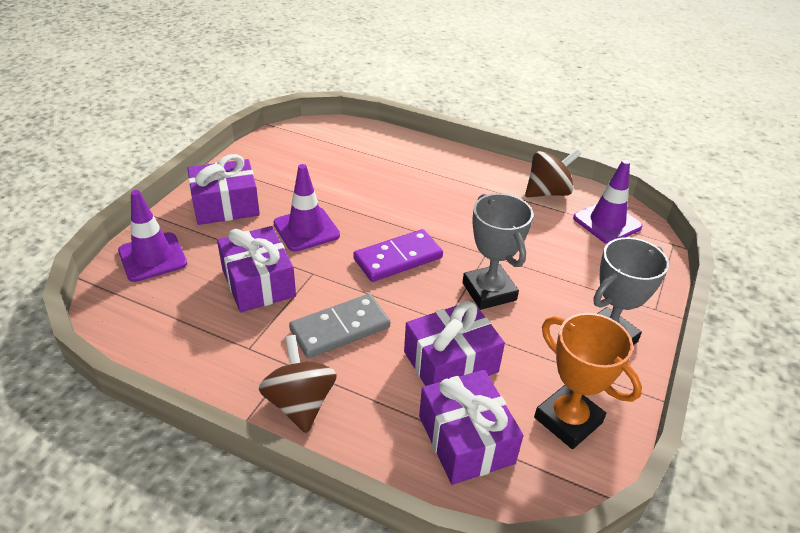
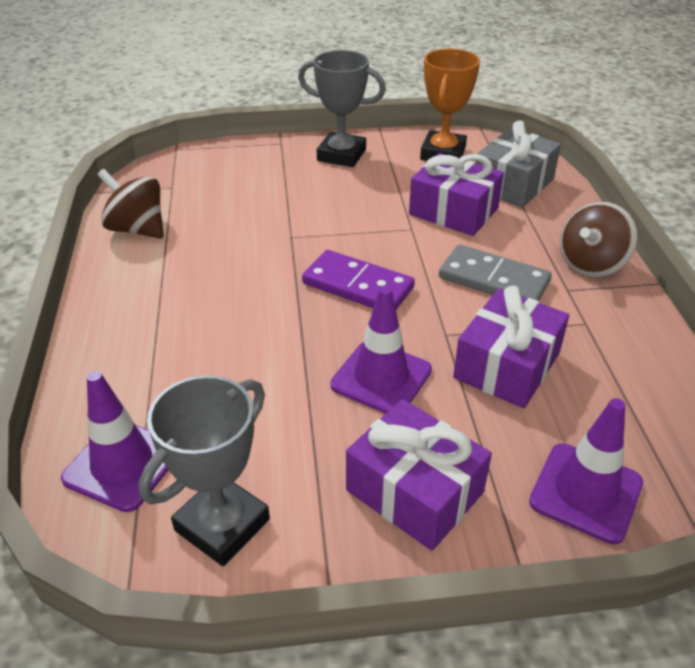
camera: 120 degrees left, 0 degrees up
purple gift [419,370,523,485] -> grey gift [476,120,561,207]
grey trophy [462,193,533,310] -> grey trophy moved to [139,375,270,566]
purple traffic cone [573,159,642,244] -> purple traffic cone moved to [61,371,168,512]

